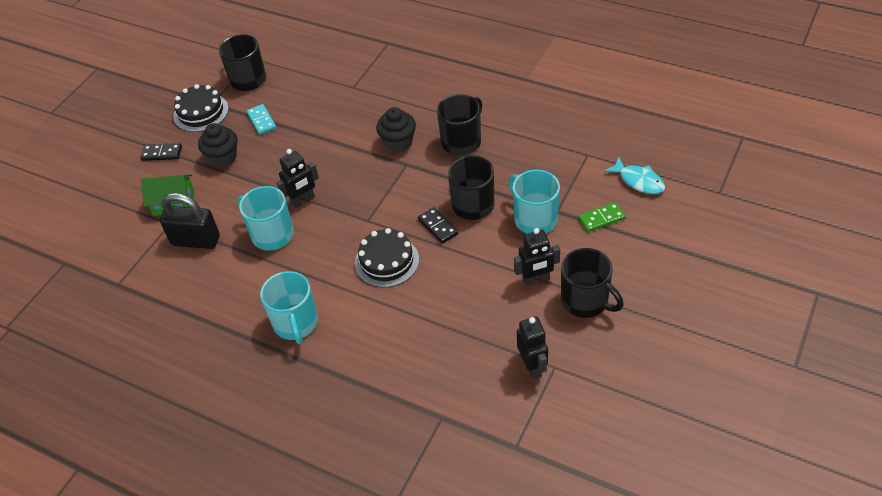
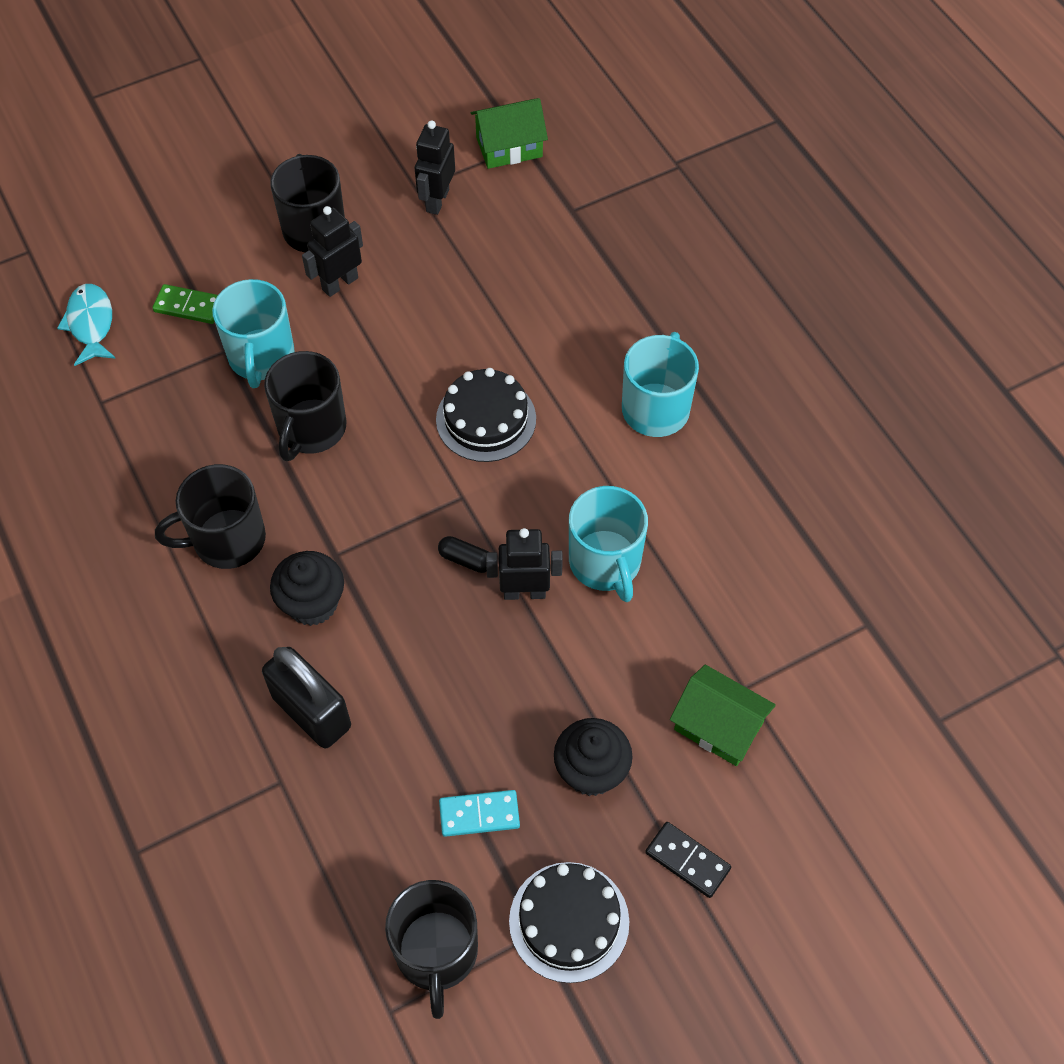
camera: 150 degrees left, 10 degrees up
black padlock [160,193,220,249] -> black padlock moved to [262,647,351,749]
turquoise domino [247,104,276,135] -> turquoise domino turned 75 degrees clockwise [439,790,520,837]
black domino [418,207,458,244] -> none
black robot [514,228,560,287] -> black robot turned 60 degrees counterclockwise [302,206,363,297]
none -> black capsule [438,536,488,573]
none -> green house [471,98,548,169]

